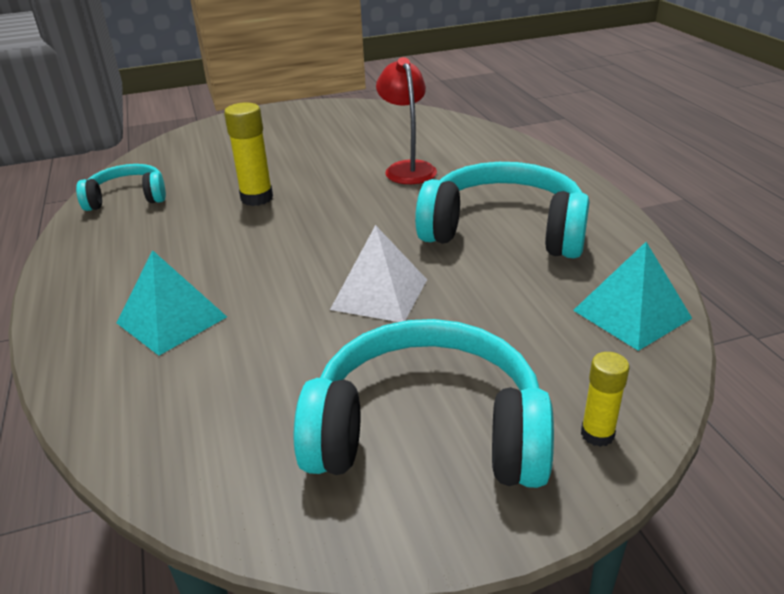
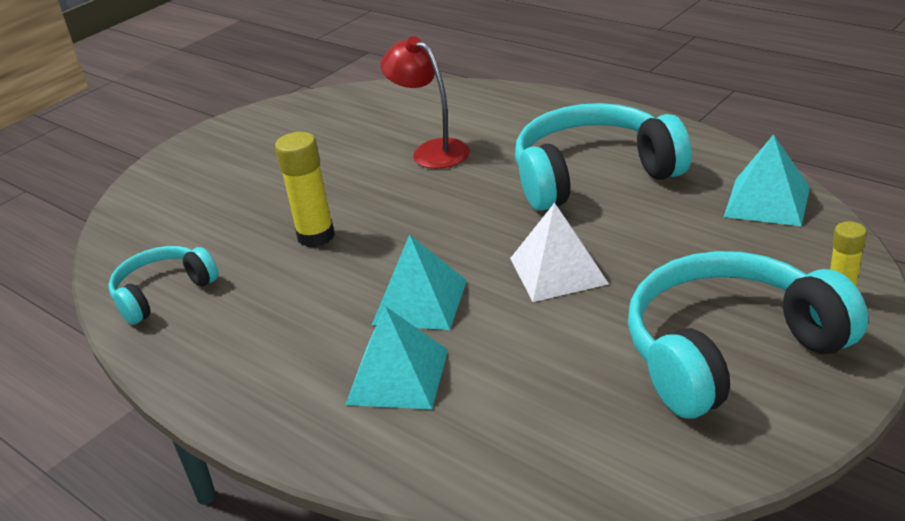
camera: 30 degrees left, 0 degrees up
none -> turquoise pyramid [372,234,467,330]

